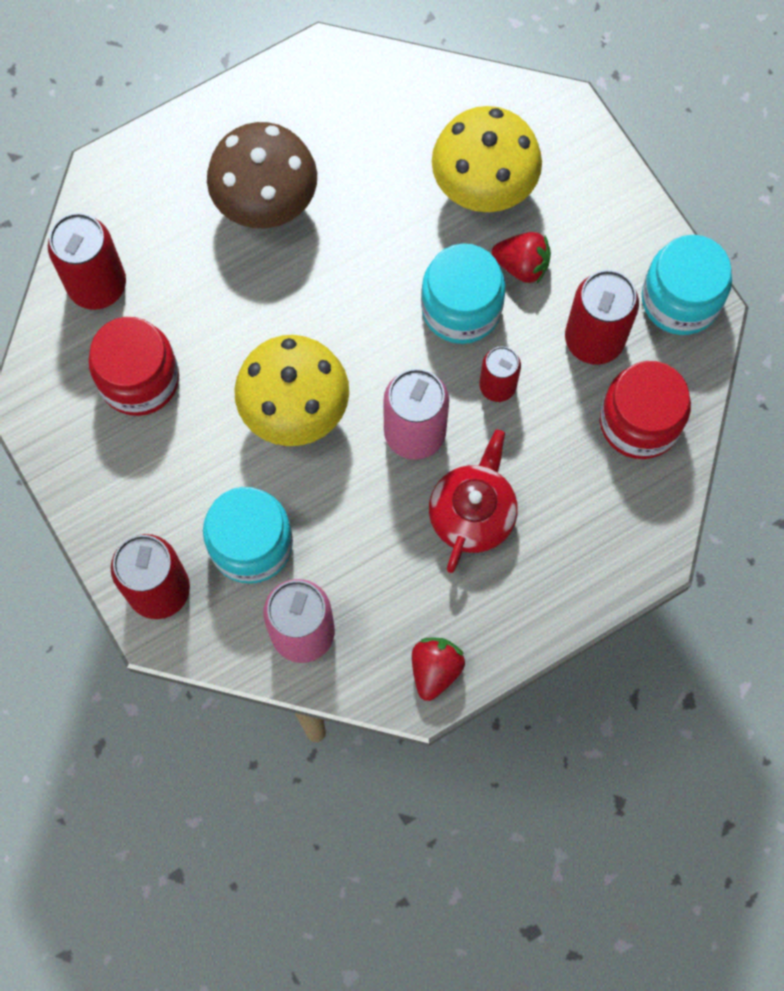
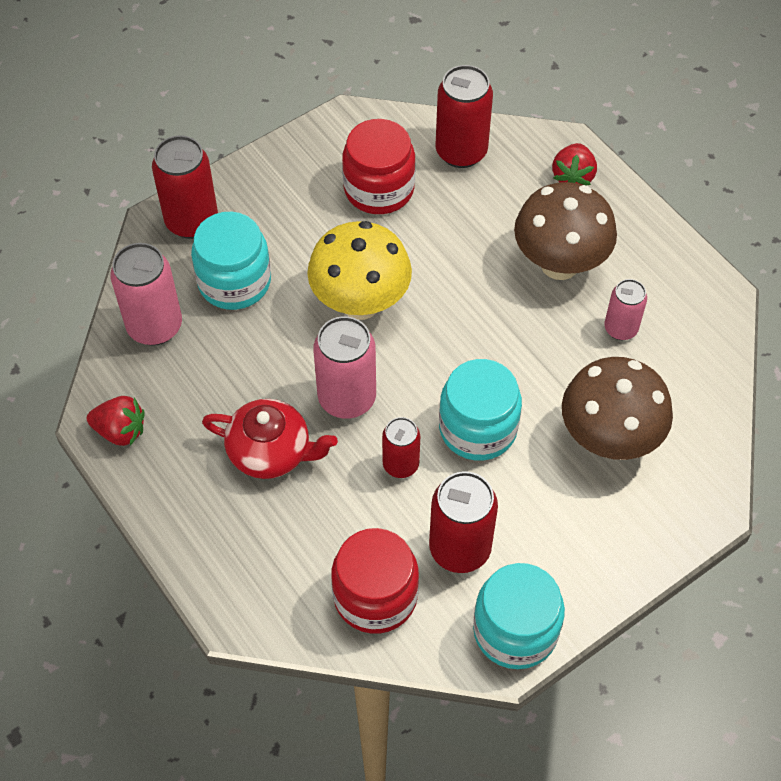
camera: 85 degrees right, 15 degrees down
yellow mushroom [432,106,542,212] -> brown mushroom [562,357,673,460]
red strawberry [492,232,551,283] -> red strawberry moved to [552,143,597,185]
none -> pink can [604,279,647,340]

